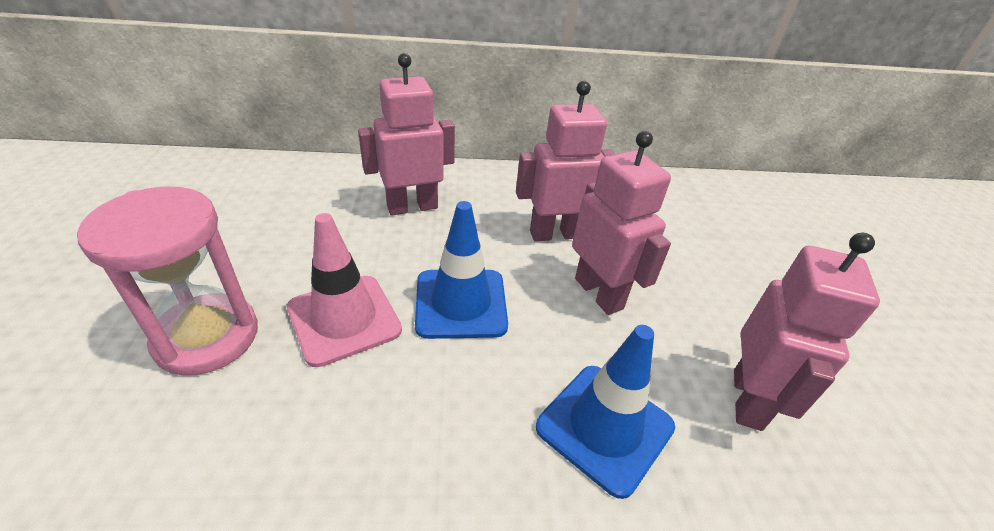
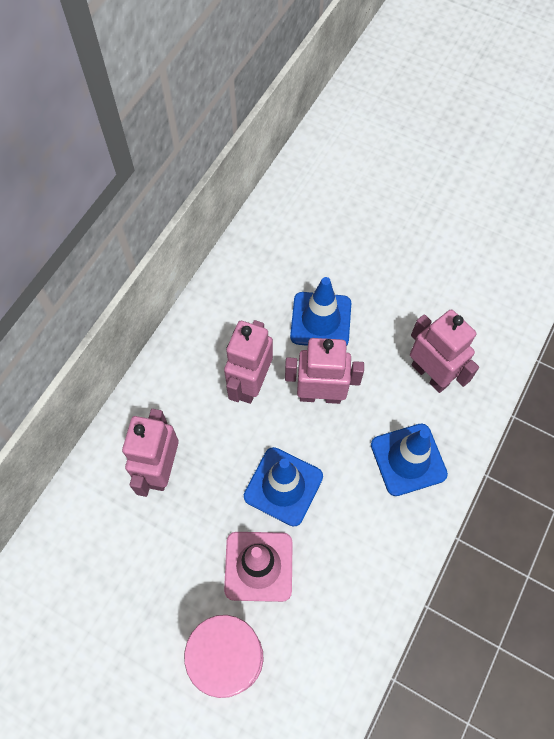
camera: 55 degrees left, 25 degrees up
none -> blue traffic cone [290,277,351,346]

